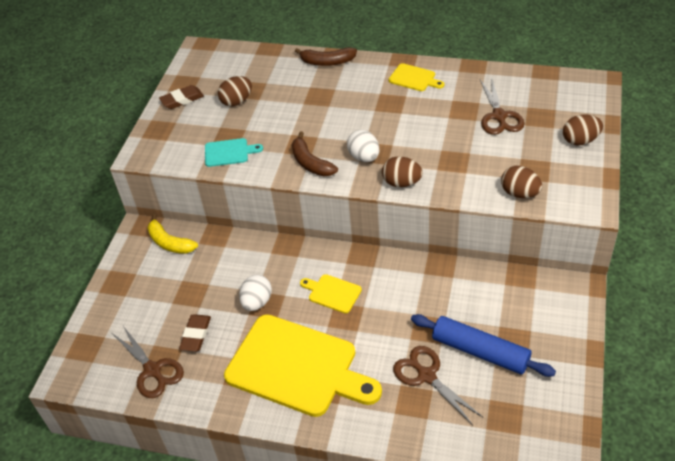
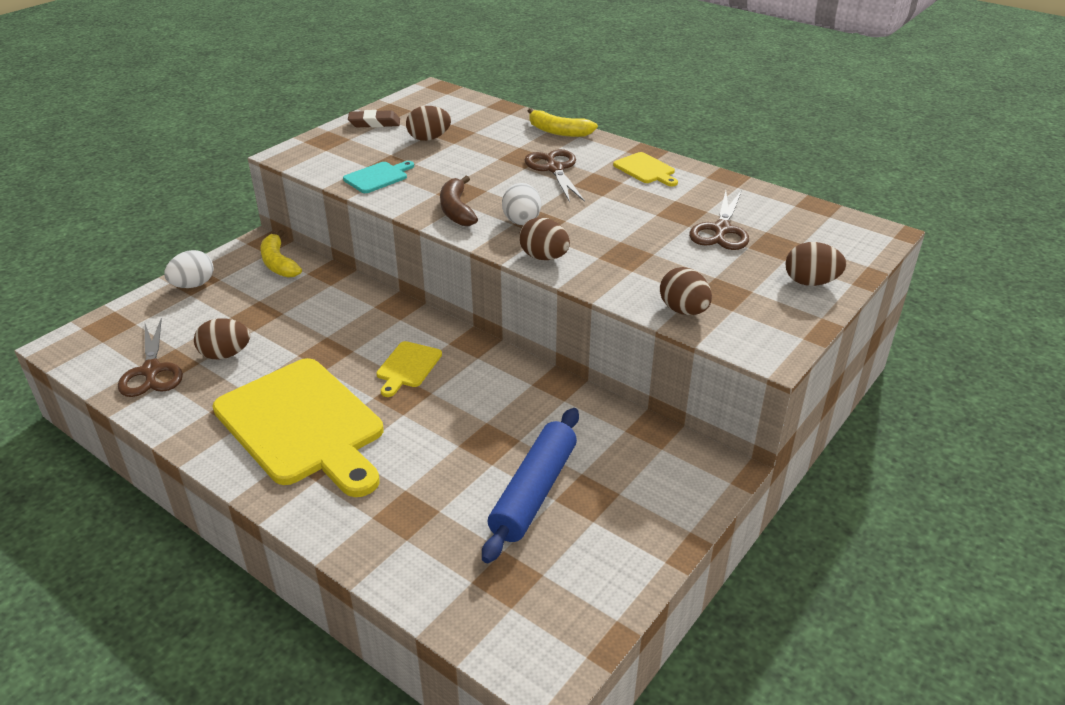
camera: 20 degrees right, 10 degrees down
brown eraser [179,314,211,352] -> brown egg [194,318,250,360]
turquoise cutting board [205,138,263,167] -> turquoise cutting board turned 60 degrees counterclockwise [343,161,414,193]
white egg [239,275,272,311] -> white egg moved to [164,250,214,288]
brown banana [295,47,357,66] -> yellow banana [528,108,598,137]
yellow cutting board [300,274,362,313] -> yellow cutting board turned 120 degrees counterclockwise [376,341,442,397]
brown scissors [393,346,483,425] -> brown scissors moved to [525,149,585,202]
blue rolling pin [411,314,556,377] -> blue rolling pin turned 60 degrees clockwise [482,408,579,563]

